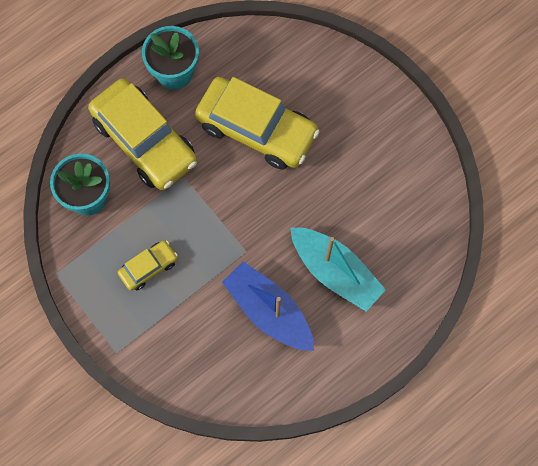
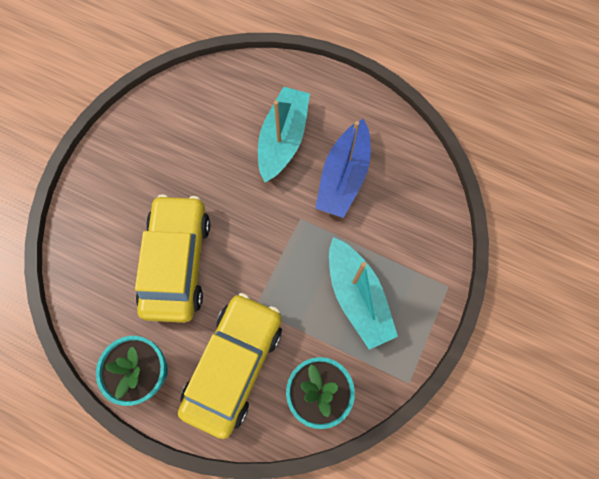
camera: 115 degrees left, 0 degrees up
yellow car [118,240,178,291] -> turquoise boat [329,237,398,350]

